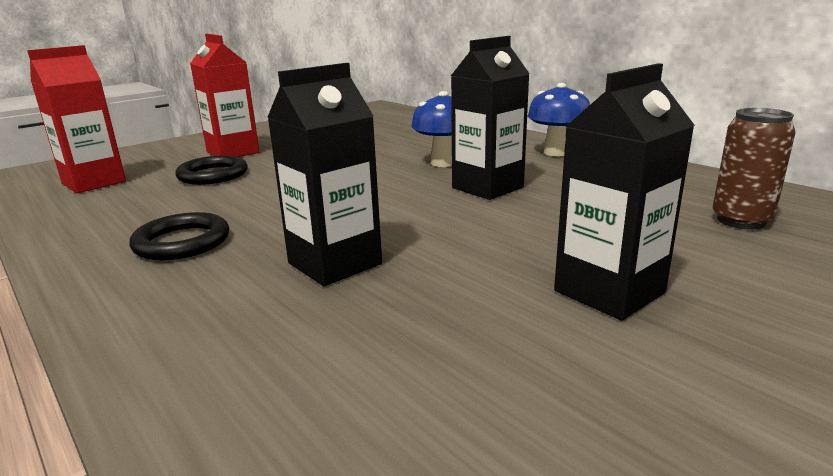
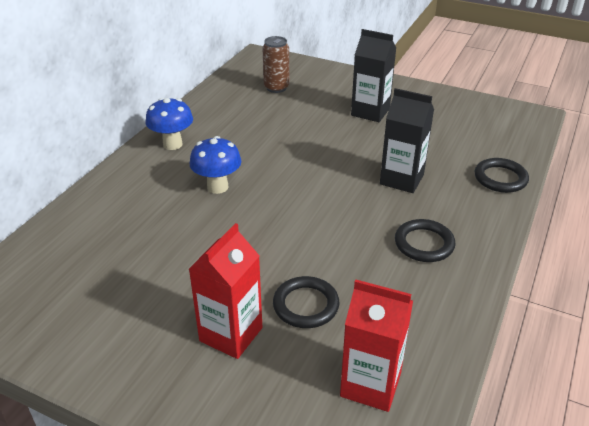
camera: 115 degrees left, 15 degrees up
black carton [451,36,530,200] -> none
none -> black ring [475,158,529,193]

